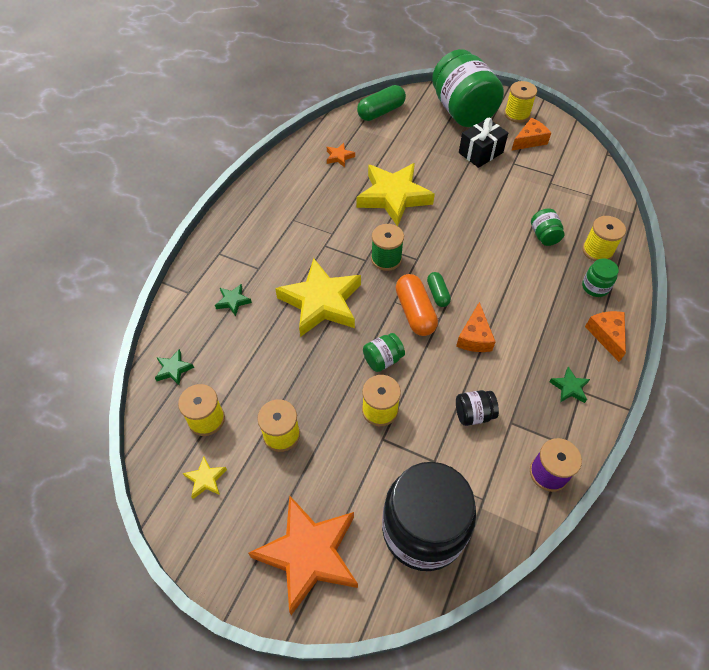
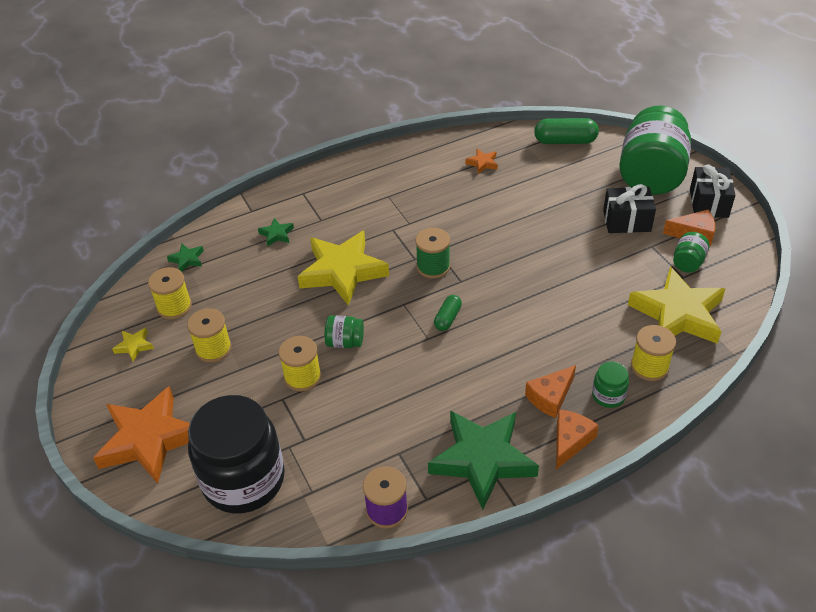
camera: 40 degrees right, 10 degrees down
yellow star [357,163,435,226] -> yellow star moved to [628,266,725,344]
orange capsule [396,274,438,336] -> none
orange cheese [456,302,496,352] -> orange cheese moved to [525,365,576,418]
black jar [456,390,499,426] -> none
yellow spool [504,81,537,123] -> black gift [690,165,735,218]
green jar [531,209,564,246] -> green jar moved to [673,232,709,273]
green star [549,367,590,403] -> green star [428,411,539,510], size x2.42

